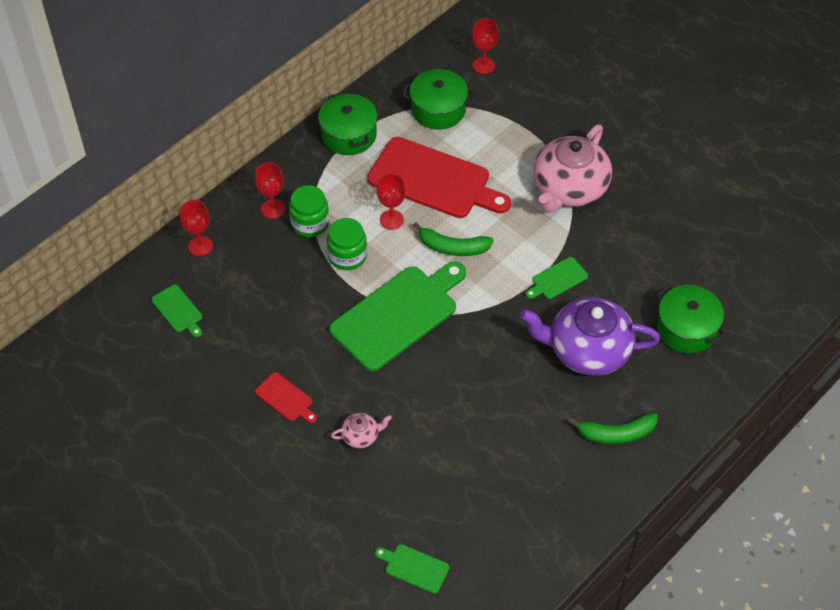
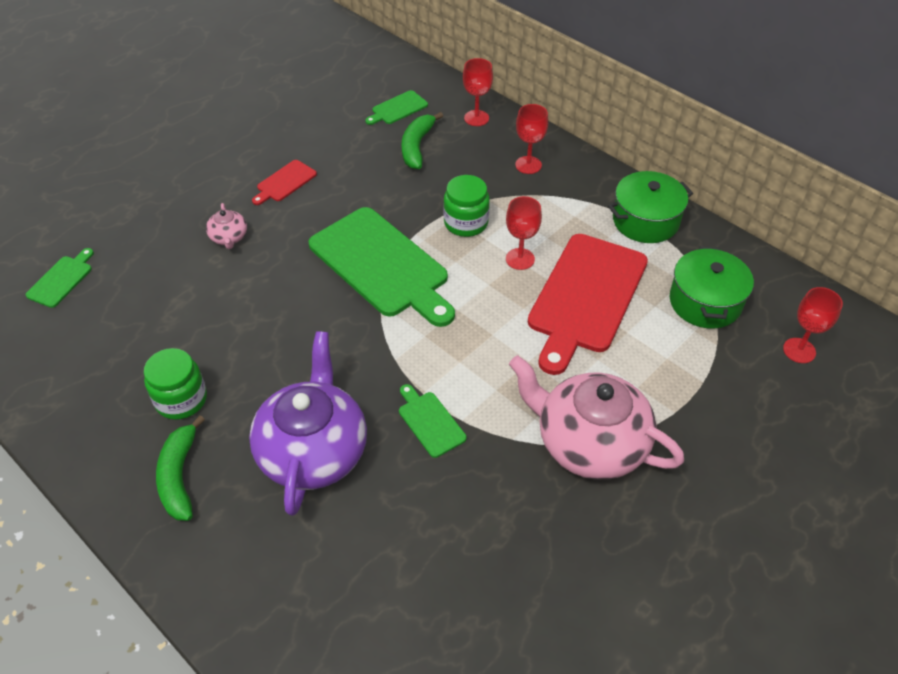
camera: 90 degrees right, 5 degrees down
green jar [289,185,329,237] -> green jar moved to [144,348,207,420]
green banana [413,222,494,256] -> green banana moved to [402,112,443,169]
green pot [656,285,726,353] -> none

